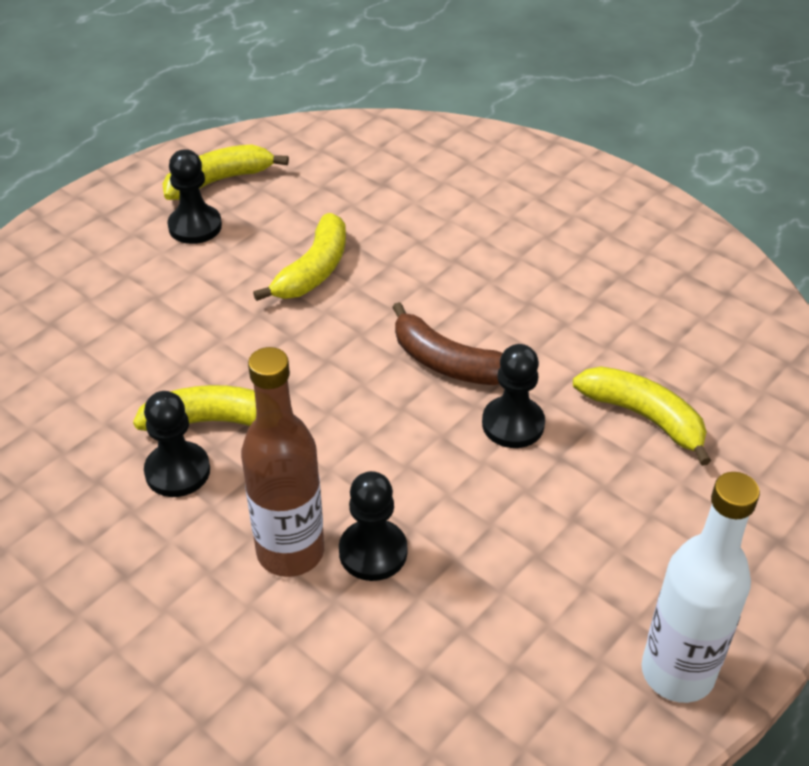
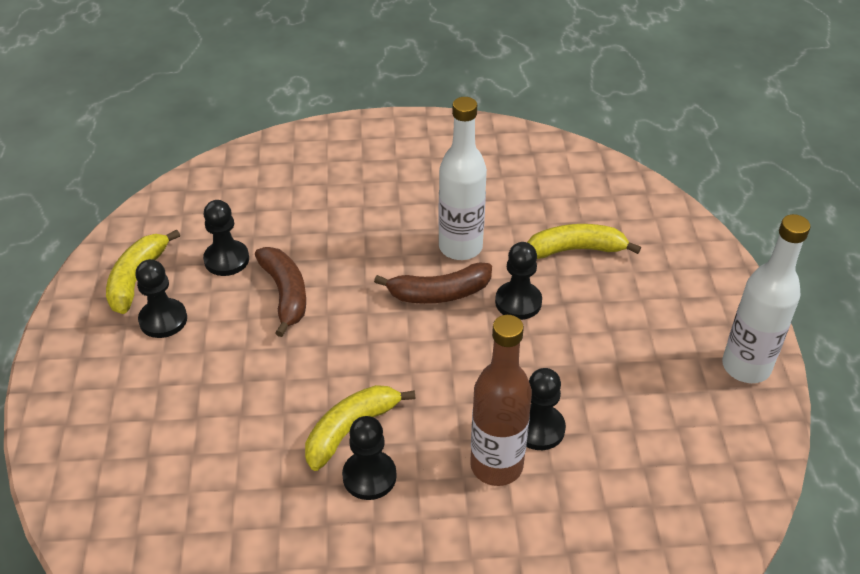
camera: 45 degrees left, 0 degrees up
yellow banana [253,213,346,301] -> brown banana [255,247,306,337]
none -> black pawn [203,200,249,276]
none -> white bottle [438,97,487,260]

